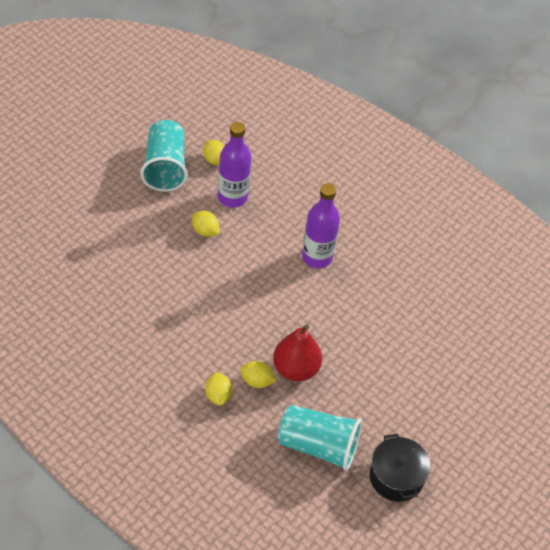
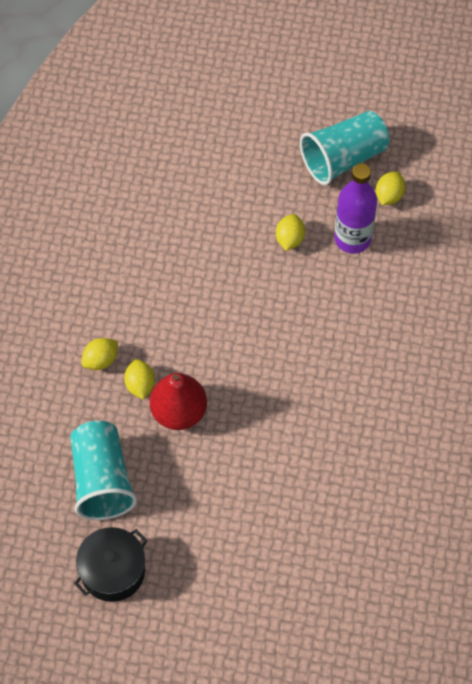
camera: 65 degrees right, 10 degrees up
purple bottle [302,183,340,268] -> none

